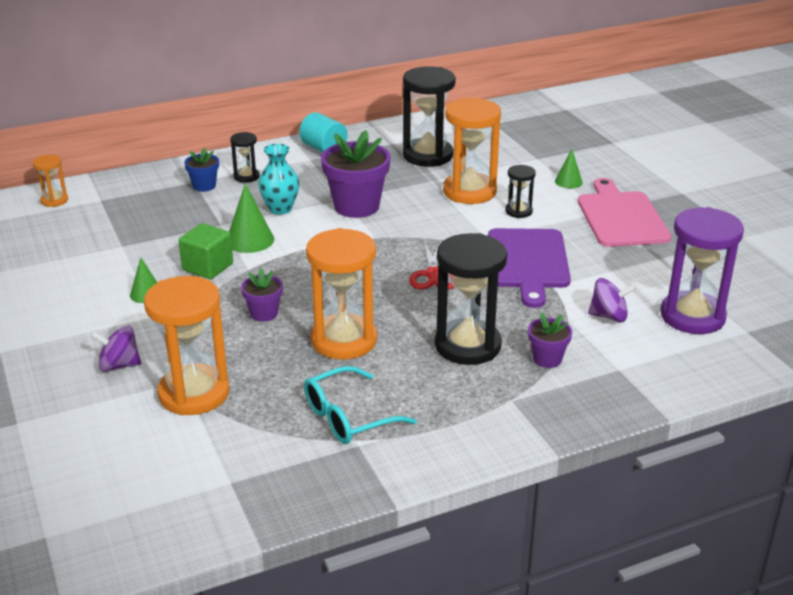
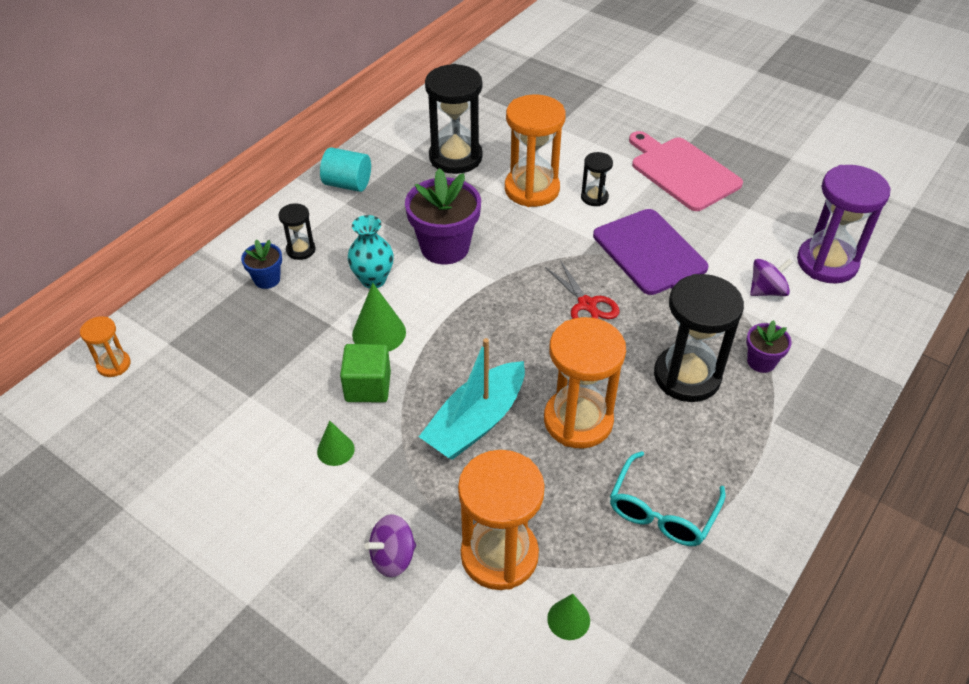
camera: 30 degrees left, 15 degrees up
purple flower pot [241,268,283,322] -> turquoise boat [419,338,525,460]
green cone [555,149,583,188] -> green cone moved to [547,594,590,640]

